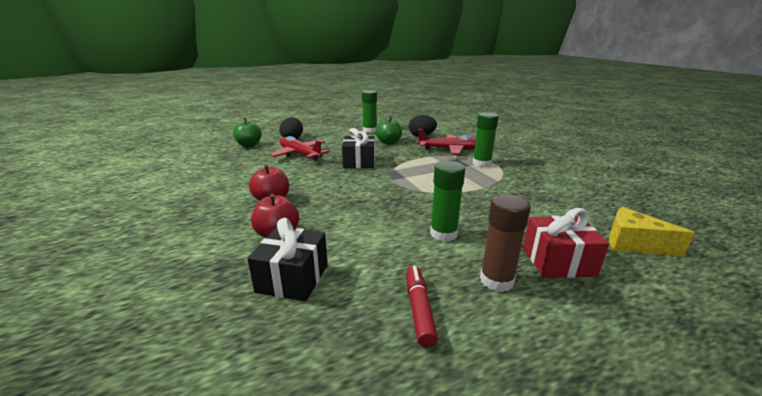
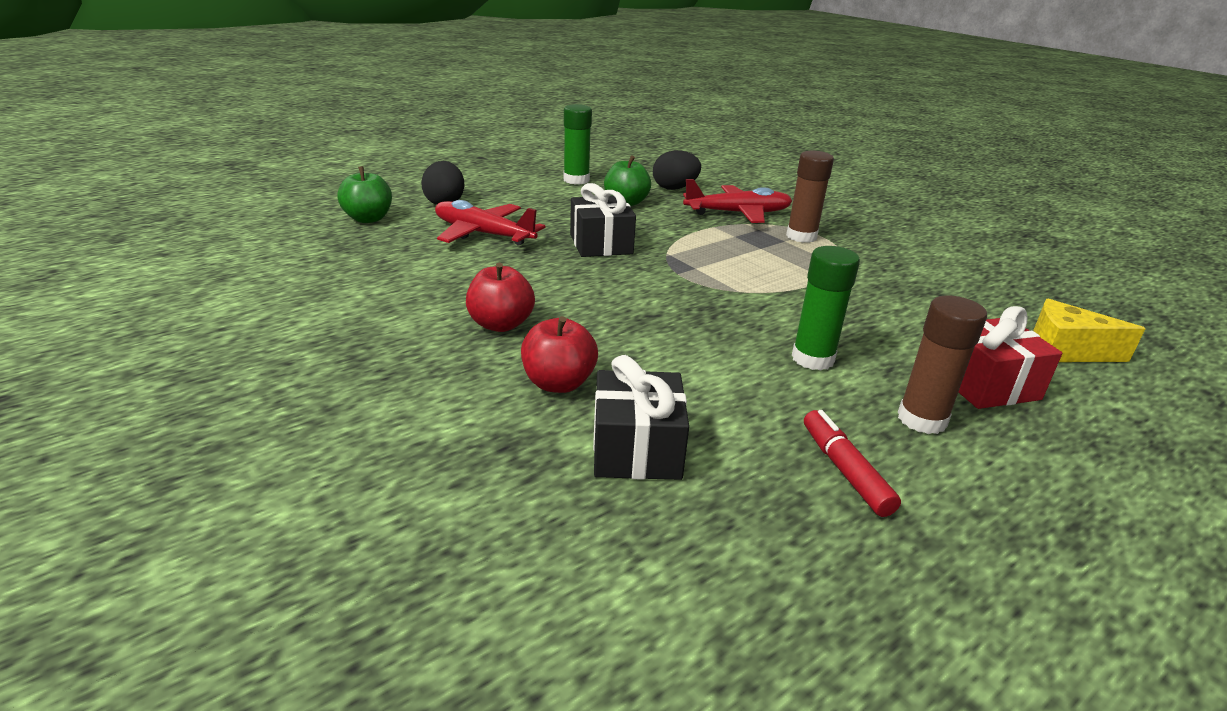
camera: 15 degrees left, 5 degrees up
green glue stick [473,112,499,167] -> brown glue stick [786,151,834,243]

